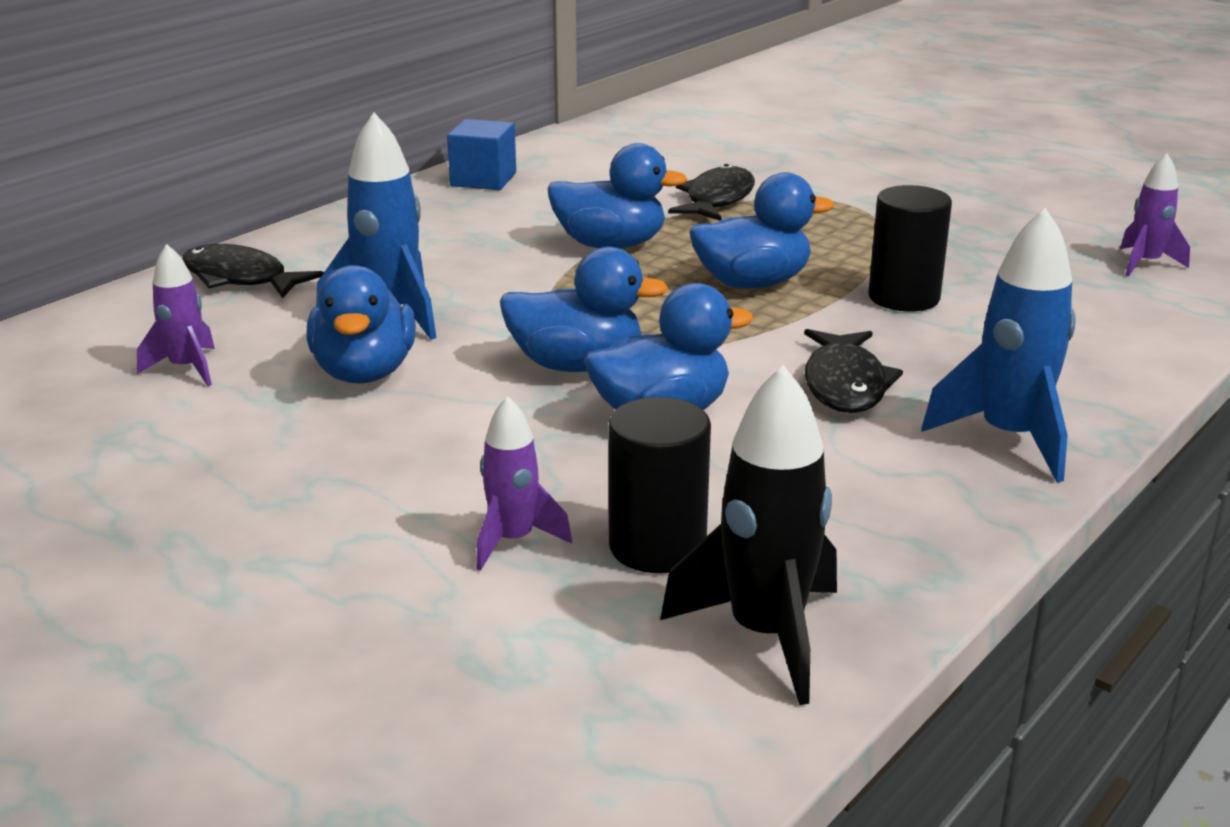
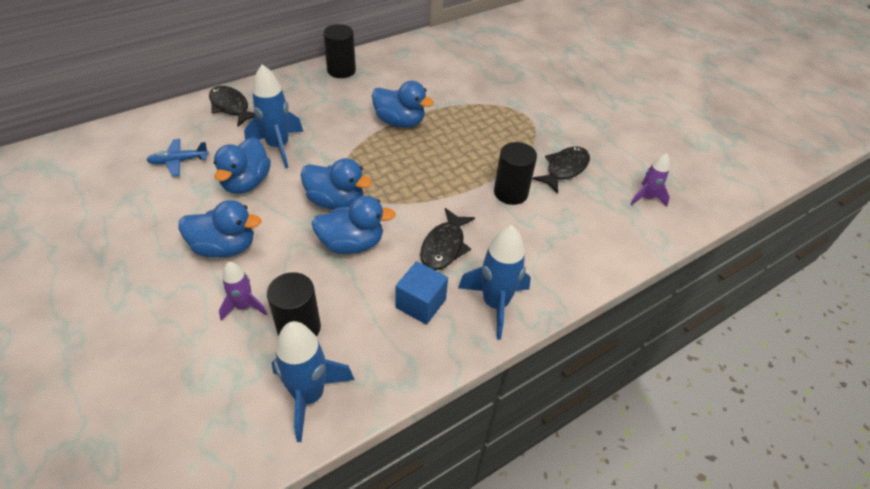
camera: 15 degrees right, 20 degrees up
purple rocket [137,244,215,386] -> blue plane [147,139,209,177]
blue cube [447,119,516,190] -> blue cube moved to [395,261,448,325]
black rocket [660,365,837,705] -> blue rocket [272,321,355,442]
black fish [668,164,755,221] -> black fish moved to [532,146,590,193]
blue duck [690,172,834,289] -> blue duck moved to [178,200,261,258]
none -> black cylinder [323,24,356,78]

